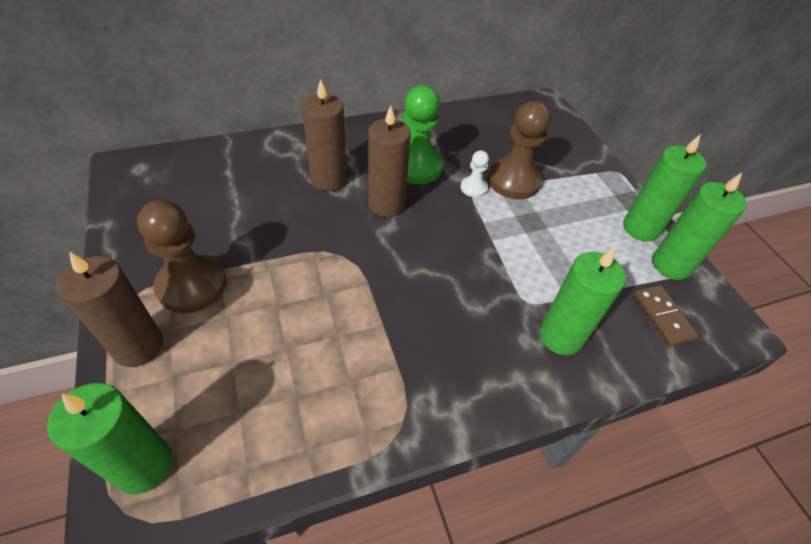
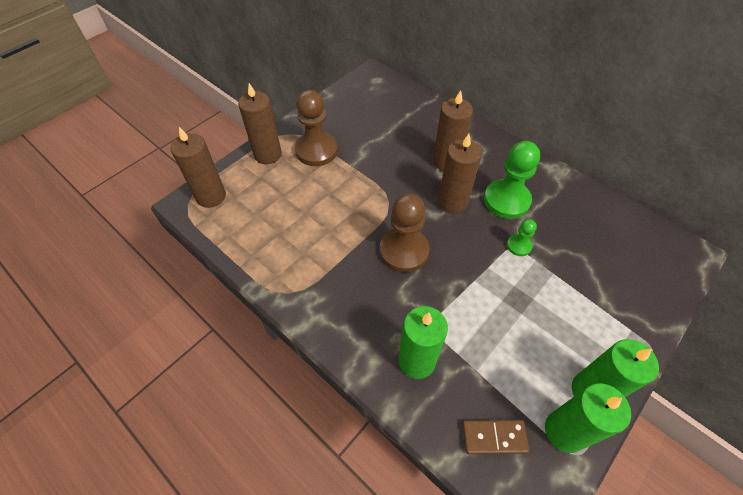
camera: 65 degrees right, 5 degrees up
green candle [47,383,172,494] -> brown candle [171,127,226,208]
white pawn [461,150,489,198] -> green pawn [507,219,537,256]
brown pawn [488,101,551,199] -> brown pawn moved to [380,194,430,272]
brown domino [633,285,699,347] -> brown domino turned 45 degrees clockwise [462,420,530,454]

